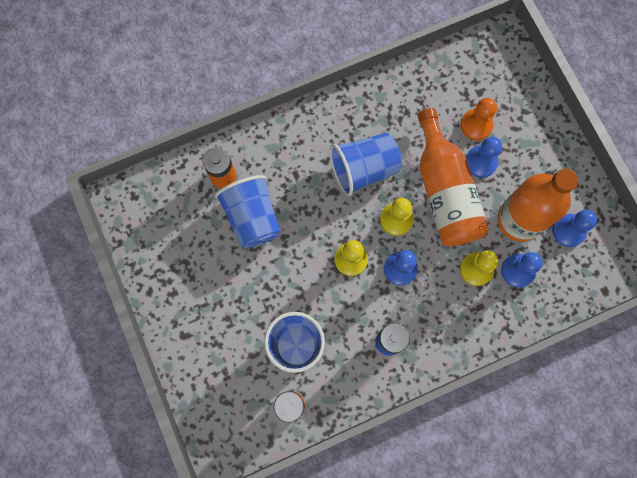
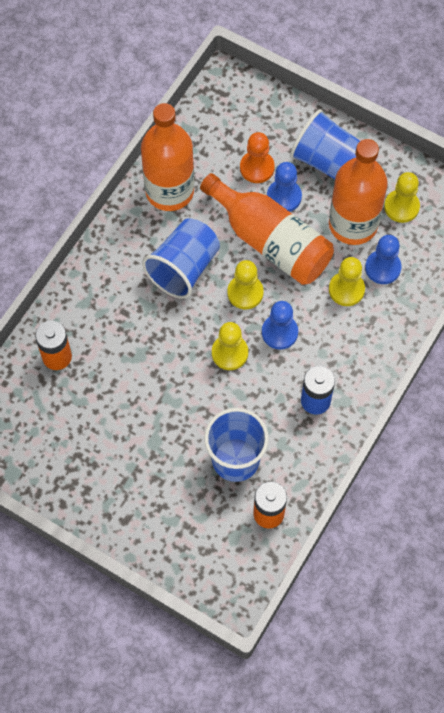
camera: 35 degrees left, 10 degrees down
blue cup [215,175,281,249] -> blue cup moved to [290,109,360,179]
blue pawn [552,210,597,247] -> yellow pawn [384,172,420,223]
none -> orange bottle [141,103,194,211]

